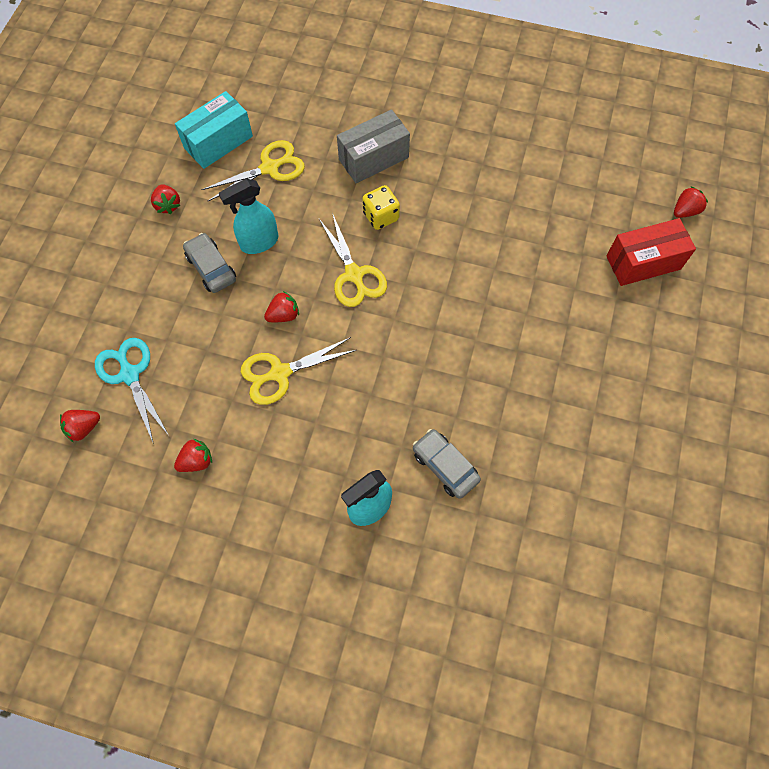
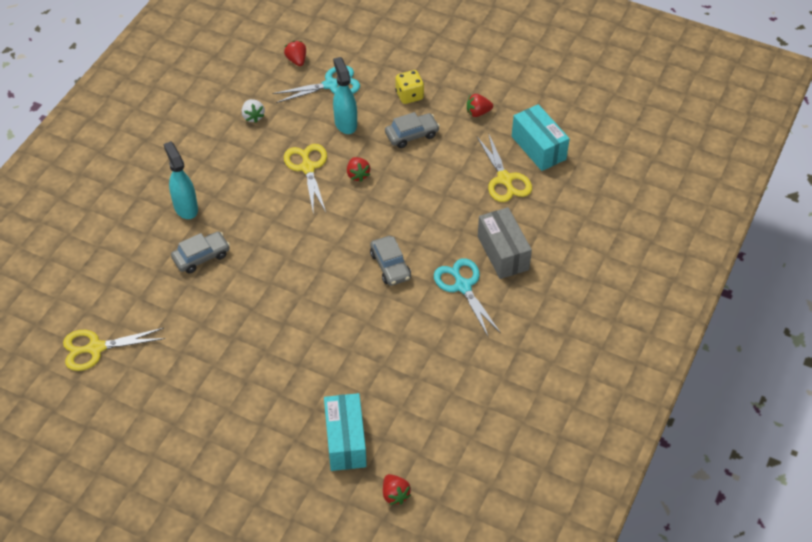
camera: 100 degrees right, 15 degrees down
red strawberry [174,439,212,472] -> white strawberry [242,99,265,123]
turquoise spray bottle [219,178,278,254] -> turquoise spray bottle moved to [333,57,357,134]
yellow scissors [319,213,387,307] -> yellow scissors moved to [63,328,166,371]
yellow dice [362,185,400,230] -> yellow dice moved to [395,70,424,104]
red box [606,218,696,286] -> turquoise box [324,393,367,471]
none -> grey car [370,236,411,286]
none -> turquoise scissors [434,258,500,338]

